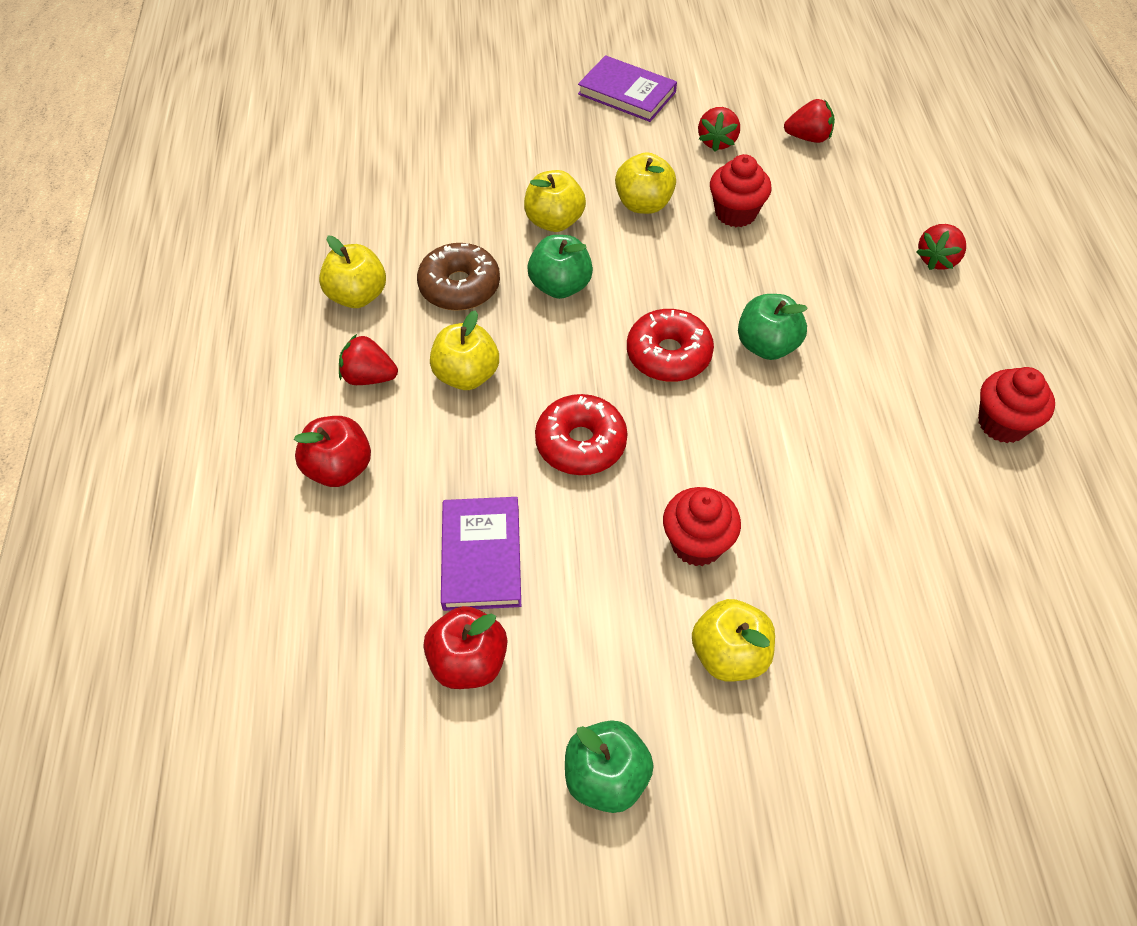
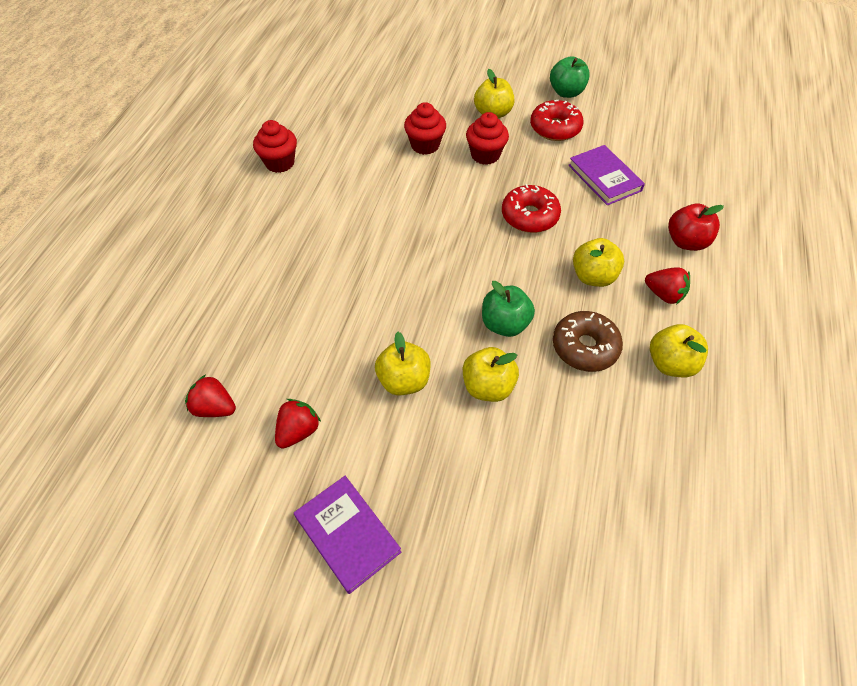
camera: 160 degrees left, 0 degrees up
red apple [423,606,507,689] -> none
purple book [441,497,521,611] -> purple book turned 45 degrees counterclockwise [568,145,645,205]
red donut [627,309,714,382] -> red donut moved to [530,100,583,141]
red cupcake [710,154,772,227] -> red cupcake moved to [404,102,446,155]
green apple [738,294,808,360] -> none
red strawberry [916,224,966,270] -> none

